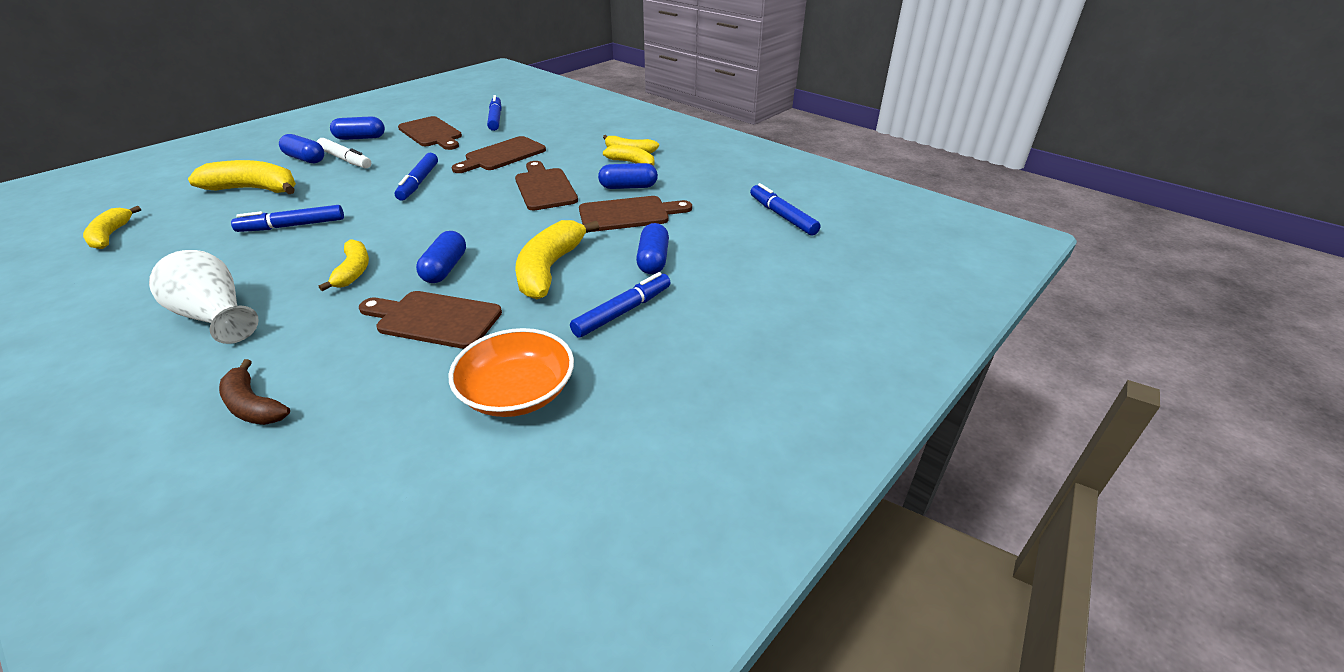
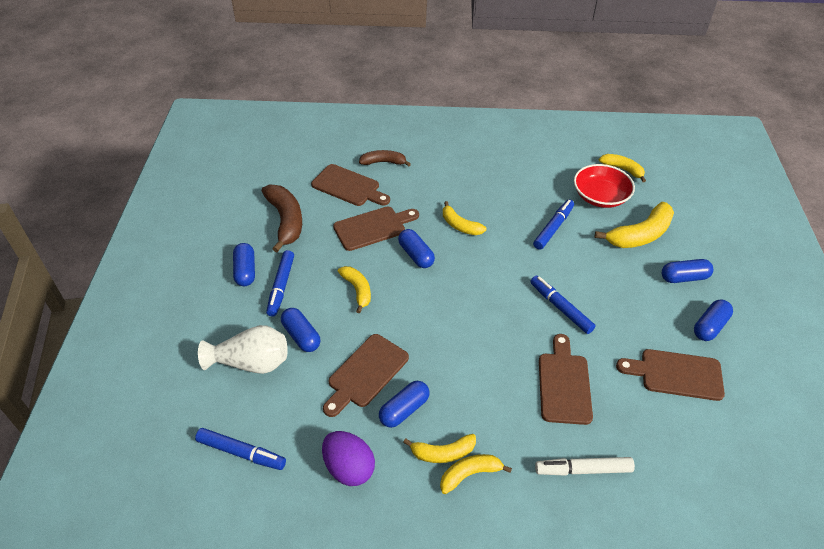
camera: 140 degrees right, 10 degrees up
white vase [149,250,259,344] -> white vase moved to [198,325,288,374]
white marker [317,138,372,168] -> white marker moved to [535,457,635,476]
orange bowl [449,328,574,417] -> brown banana [262,185,302,252]
blue marker [487,95,502,131] -> none
brown cutting board [515,161,578,211] -> brown cutting board moved to [311,164,390,206]
yellow banana [515,220,599,299] -> yellow banana [338,266,371,313], size x0.61
none -> blue capsule [233,243,255,286]
none -> purple egg [322,431,375,486]
none -> red bowl [574,164,635,208]

